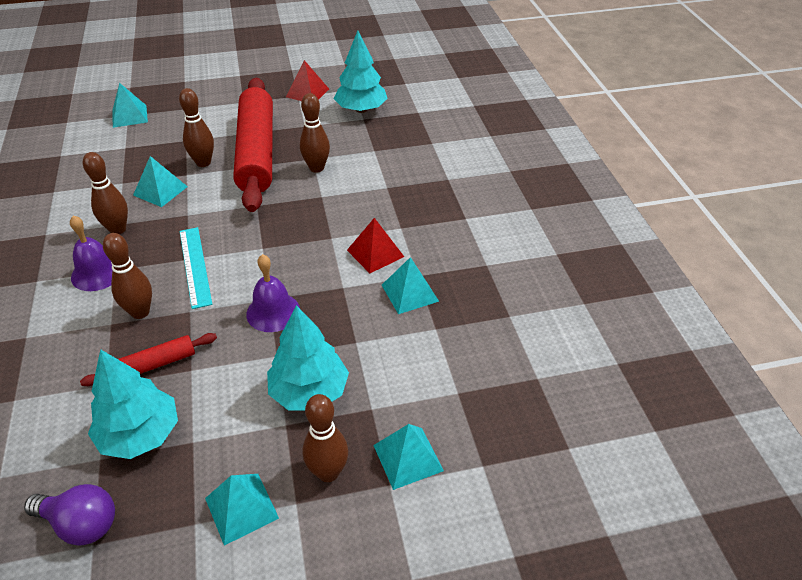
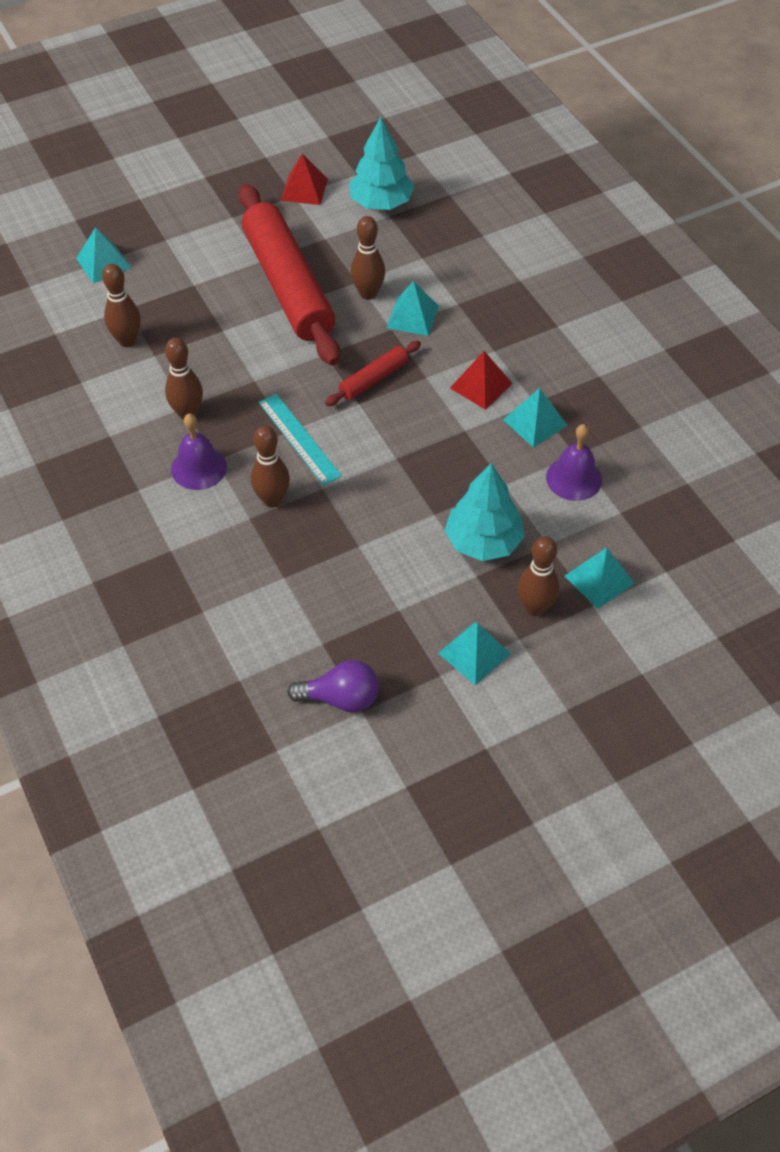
camera: 15 degrees left, 10 degrees up
red rolling pin [80,333,217,386] -> red rolling pin moved to [325,341,421,406]
turquoise tree [88,349,178,459] -> none
turquoise pyramid [133,156,188,207] -> turquoise pyramid moved to [386,281,439,336]
brown bowling pin [179,88,214,167] -> brown bowling pin moved to [102,264,141,347]
purple bell [246,254,300,332] -> purple bell moved to [546,424,602,501]

